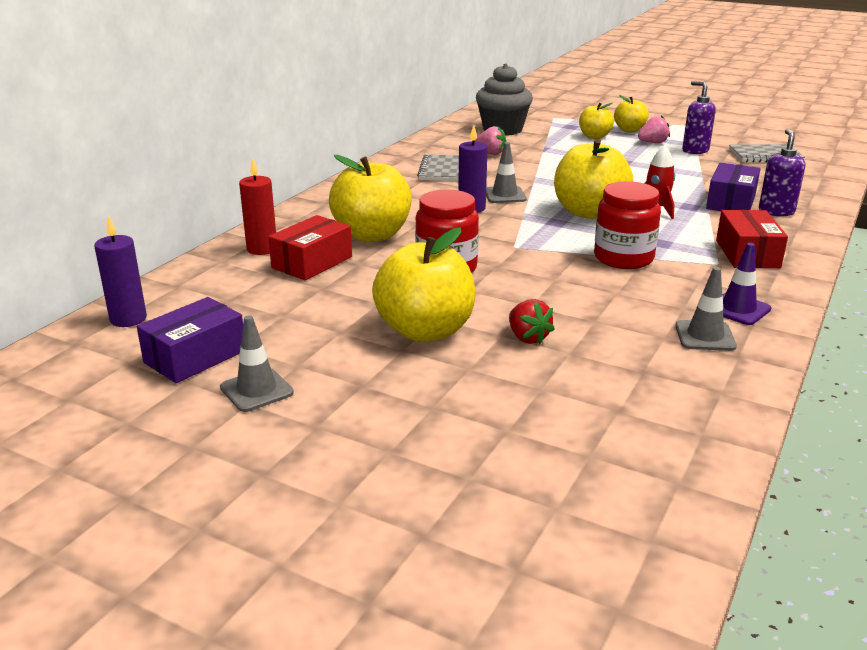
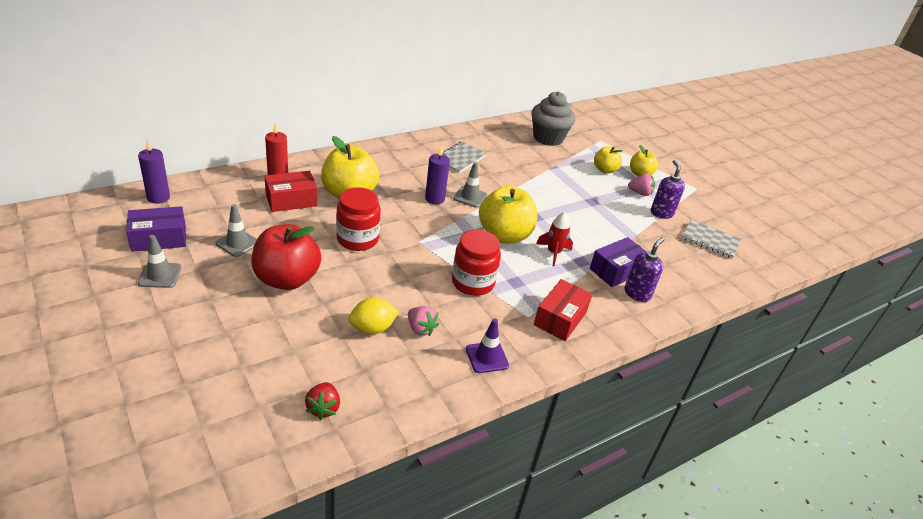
camera: 25 degrees right, 10 degrees up
yellow apple [372,227,475,342] -> red apple [251,224,321,290]
pink strawberry [475,126,506,155] -> pink strawberry moved to [408,306,439,336]
red strawberry [509,299,555,345] -> red strawberry moved to [305,382,340,420]
grey traffic cone [676,267,737,351] -> grey traffic cone moved to [215,204,257,257]
none -> yellow lemon [348,298,399,334]

